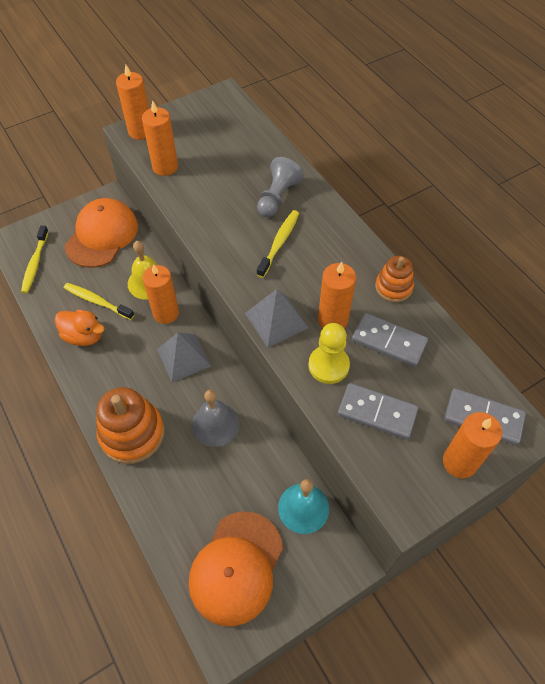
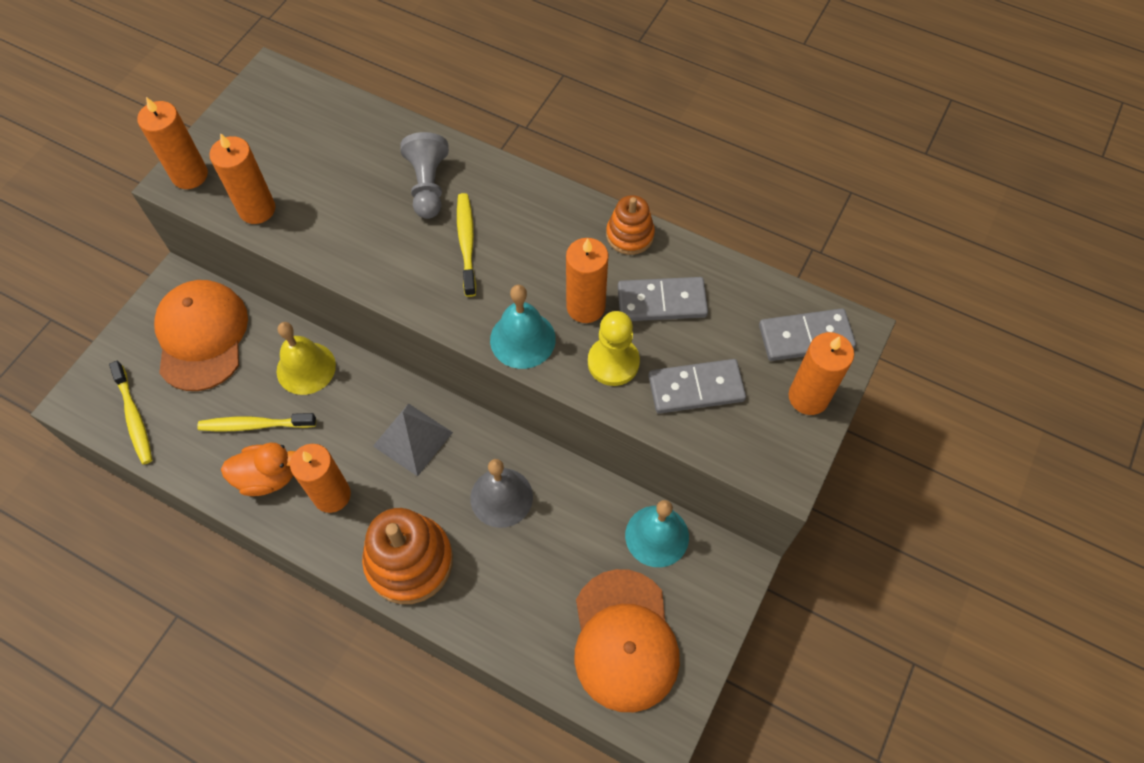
camera: 30 degrees left, 5 degrees up
orange candle [143,264,179,324] -> orange candle moved to [290,444,351,513]
grey pyramid [245,289,309,348] -> turquoise bell [490,285,556,369]

